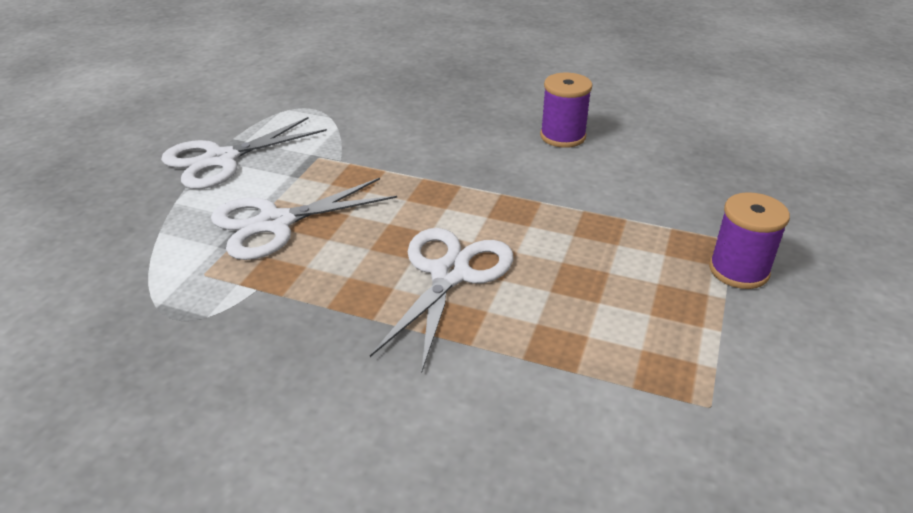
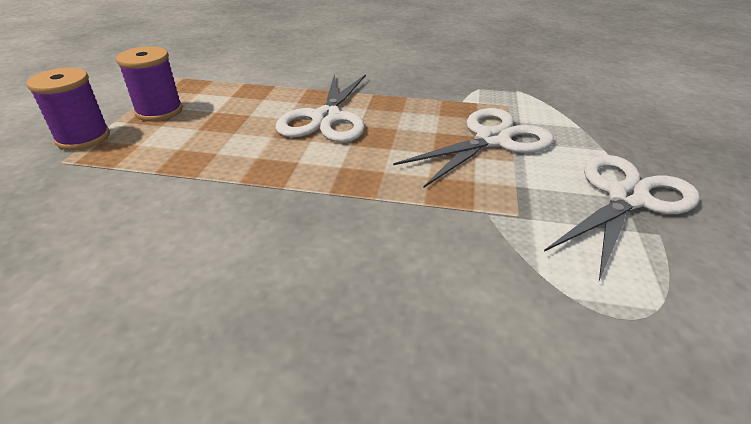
camera: 170 degrees right, 0 degrees up
purple spool [540,73,592,148] -> purple spool moved to [116,46,183,121]

